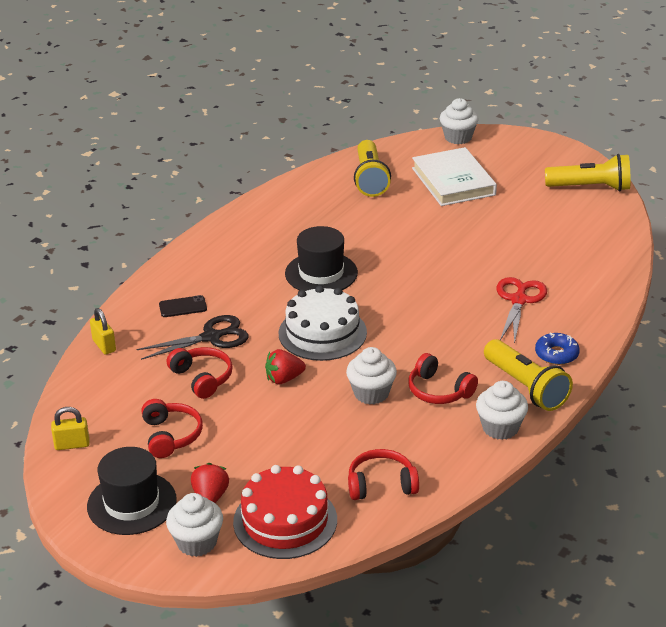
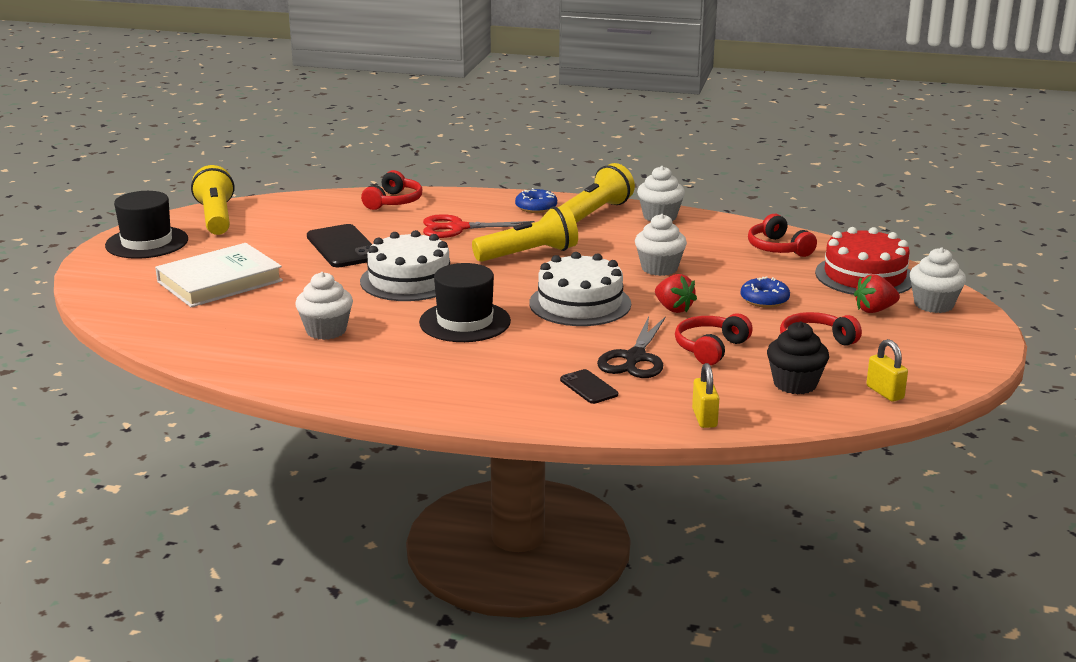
camera: 110 degrees left, 10 degrees down
black hat [87,447,177,535] -> black hat moved to [105,191,188,259]
yellow padlock [90,308,116,355] -> yellow padlock turned 45 degrees counterclockwise [692,363,719,428]
black scissors [136,315,248,360] -> black scissors turned 120 degrees counterclockwise [597,316,666,378]
yellow flashlight [354,140,391,197] -> yellow flashlight moved to [472,205,578,262]
red headphones [408,353,478,404] -> red headphones moved to [361,170,422,210]
white cupcake [440,98,479,144] -> white cupcake moved to [295,272,353,340]
none -> black phone [307,224,372,267]
none -> white cake [360,230,450,301]
none -> blue donut [740,276,790,308]
none -> black cupcake [767,322,829,394]

